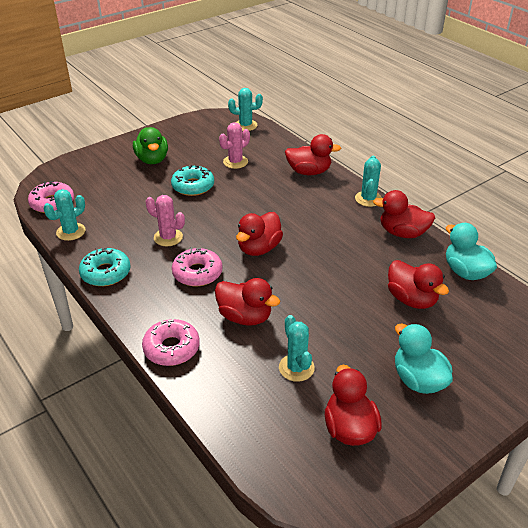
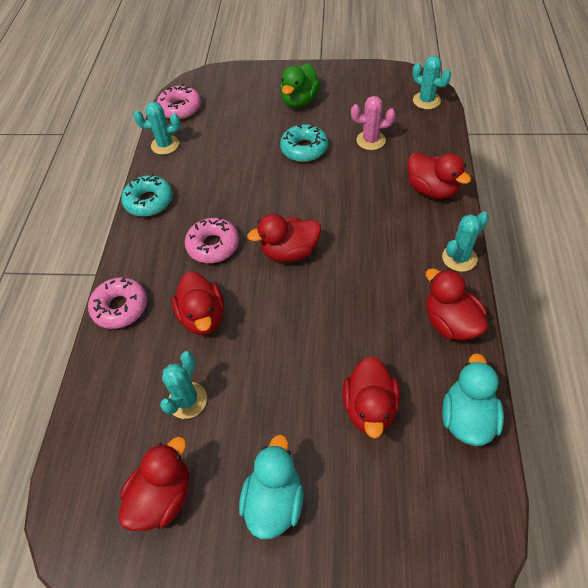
camera: 45 degrees right, 15 degrees up
pink cactus [146,195,185,246] -> none

